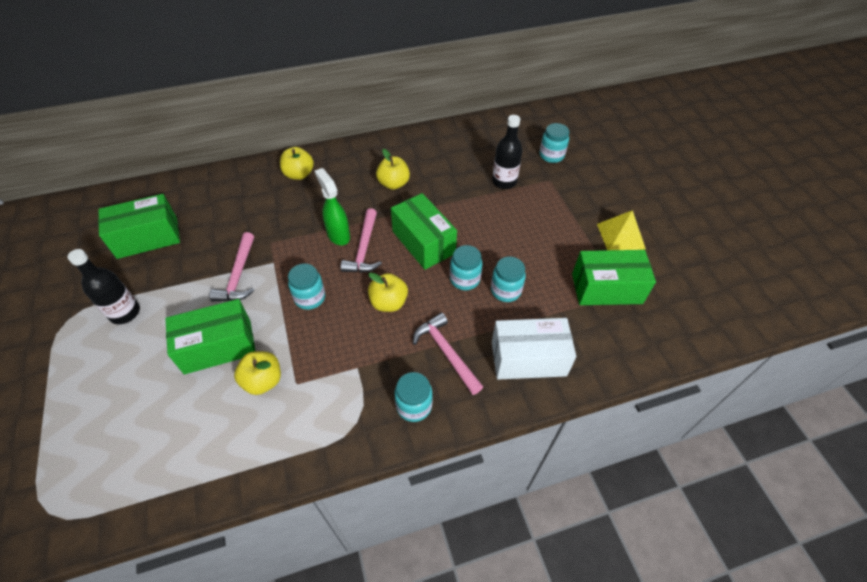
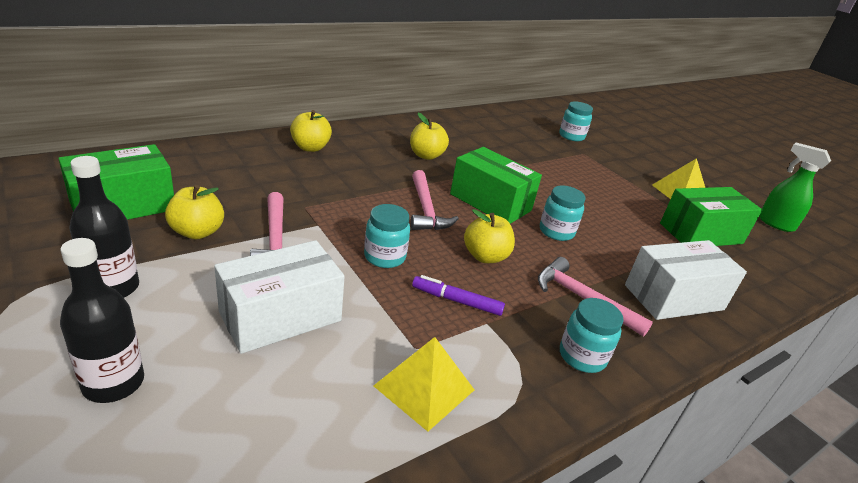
camera: 20 degrees left, 20 degrees down
green box [165,299,255,375] -> white box [214,240,345,354]
yellow apple [234,351,281,395] -> yellow apple moved to [165,185,224,239]
green spray bottle [315,168,350,245] -> green spray bottle moved to [759,143,831,232]
turquoise jar [491,257,526,302] -> none
black bottle [492,115,523,189] -> black bottle moved to [60,238,144,403]
none -> yellow pyramid [373,337,474,431]
none -> purple marker [412,275,505,316]

